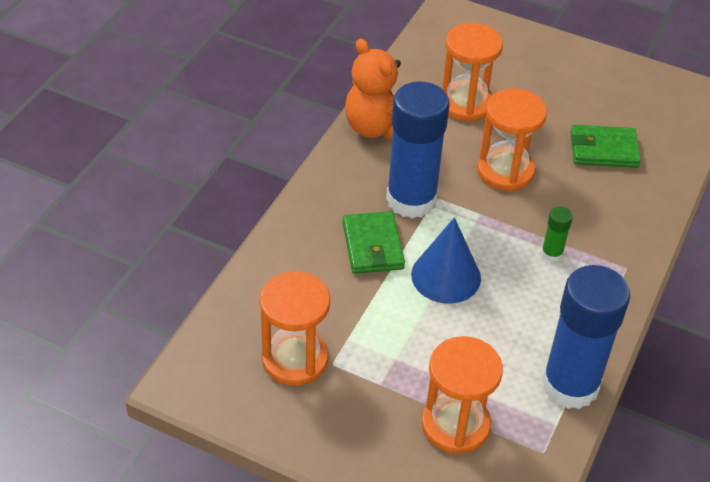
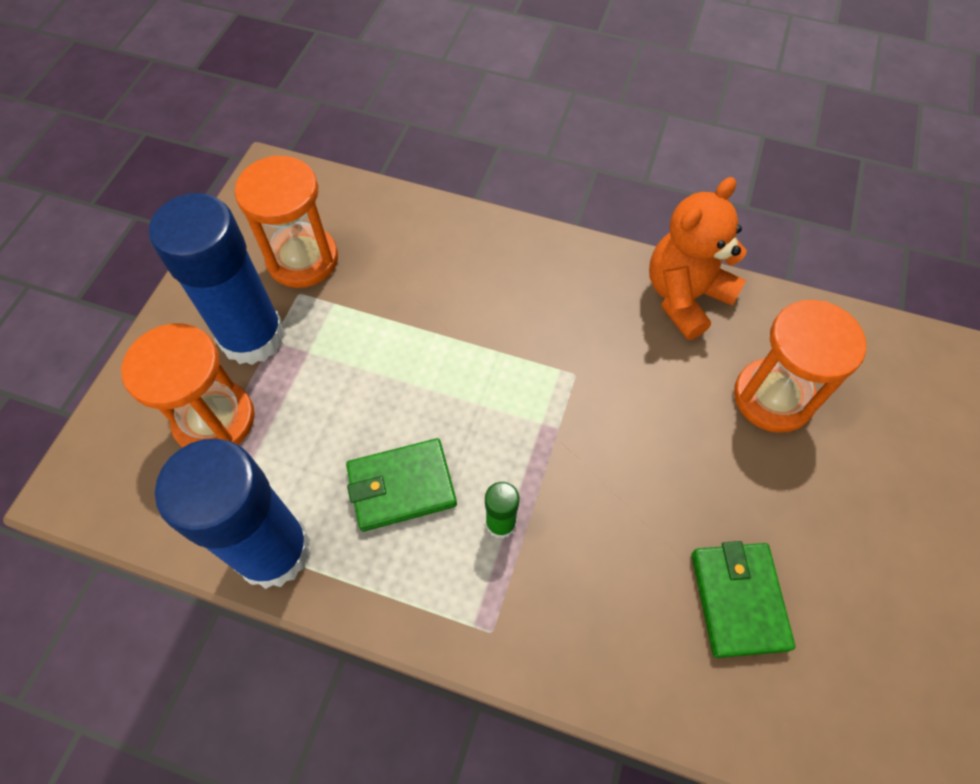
camera: 85 degrees right, 15 degrees up
green wallet [343,211,405,274] -> green wallet moved to [346,438,457,532]
blue glue stick [386,82,450,219] -> blue glue stick moved to [149,193,285,365]
blue cone [411,217,481,304] -> none
orange hourglass [477,88,547,191] -> none

